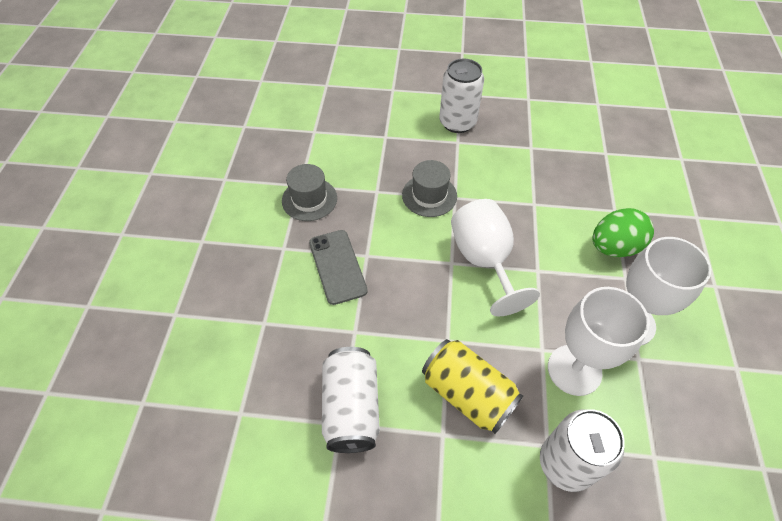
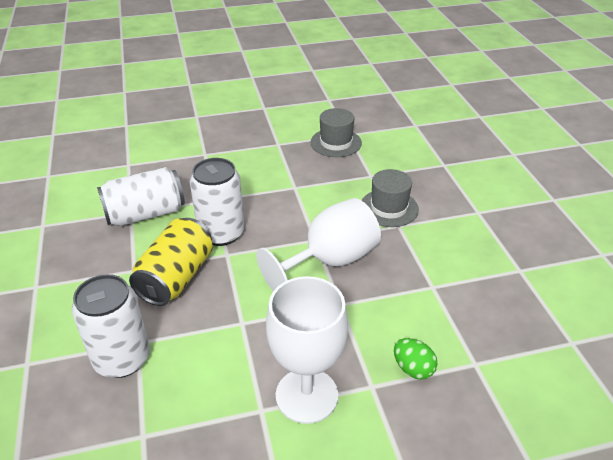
camera: 70 degrees right, 15 degrees down
grey phone [309,230,368,305] -> none
white can [439,59,484,133] -> white can moved to [190,158,244,246]
white goblet [548,287,650,396] -> none
green egg [593,208,654,257] -> green egg [394,338,438,380], size x0.58

